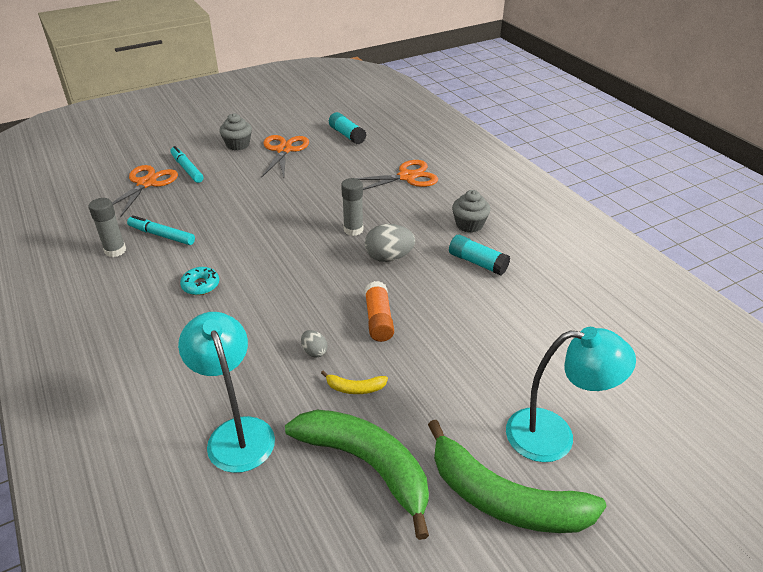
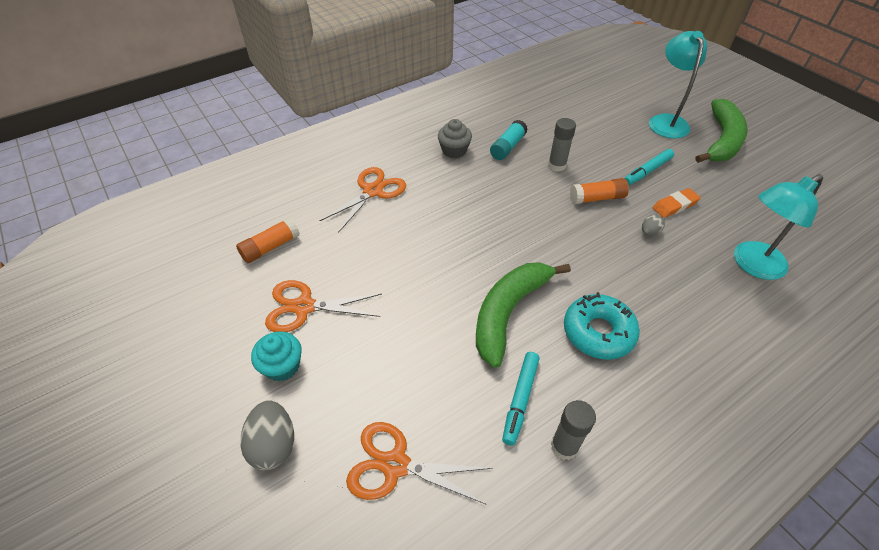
camera: 95 degrees left, 10 degrees up
turquoise marker [170,146,204,183] -> turquoise marker moved to [624,149,674,185]
turquoise donut [180,267,219,295] -> turquoise donut [564,292,640,360], size x1.77
grey cupcake [219,113,252,151] -> turquoise cupcake [251,331,302,382]
green banana [285,410,429,540] -> green banana moved to [476,262,571,368]
yellow banana [321,371,388,394] -> orange eraser [653,188,701,218]
turquoise glue stick [329,112,367,144] -> orange glue stick [236,218,300,263]
grey glue stick [341,178,363,236] -> grey glue stick moved to [548,118,576,172]
orange scissors [356,160,438,190] -> orange scissors turned 60 degrees clockwise [319,167,406,233]
grey egg [365,224,415,262] -> grey egg moved to [241,400,294,470]

